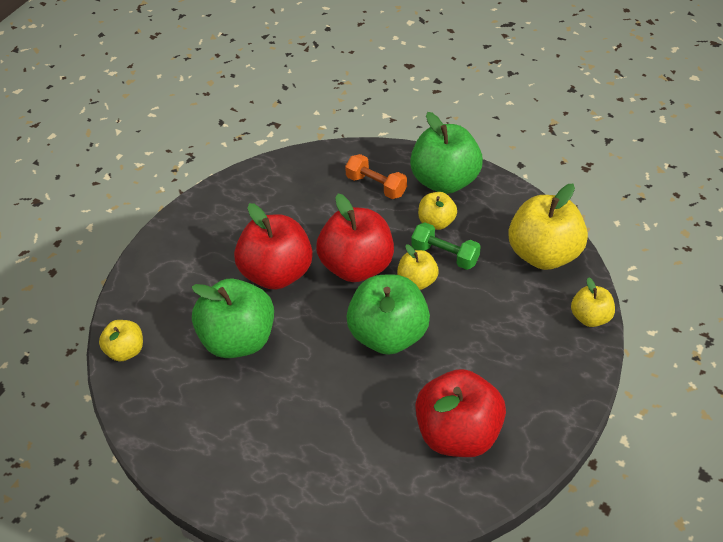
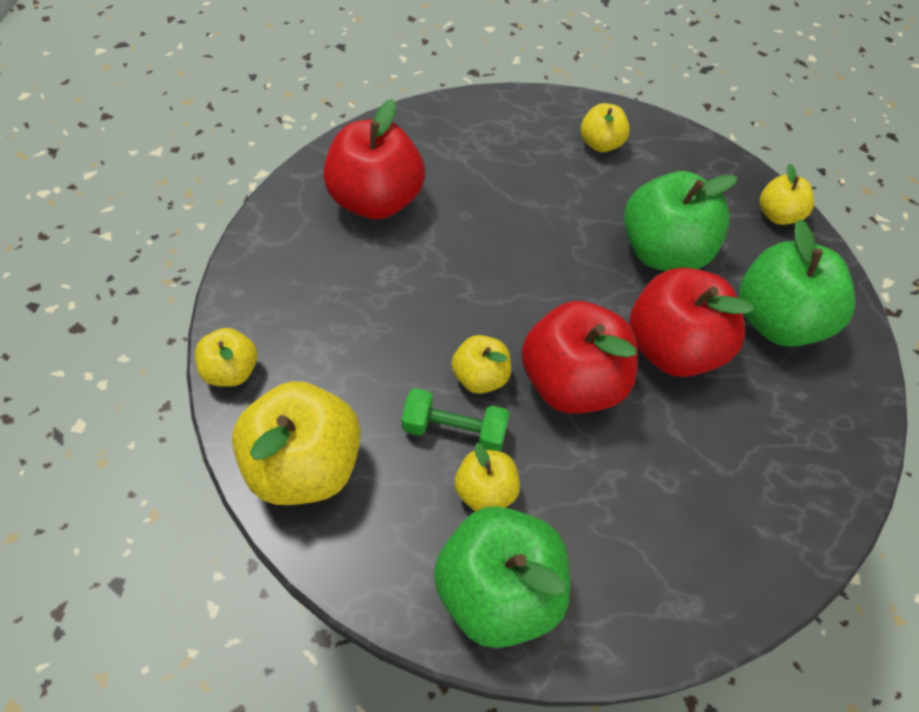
camera: 155 degrees right, 10 degrees up
orange dumbbell [345,154,407,199] -> none
green apple [346,275,430,355] -> green apple moved to [739,219,856,347]
none -> yellow apple [580,103,630,152]

